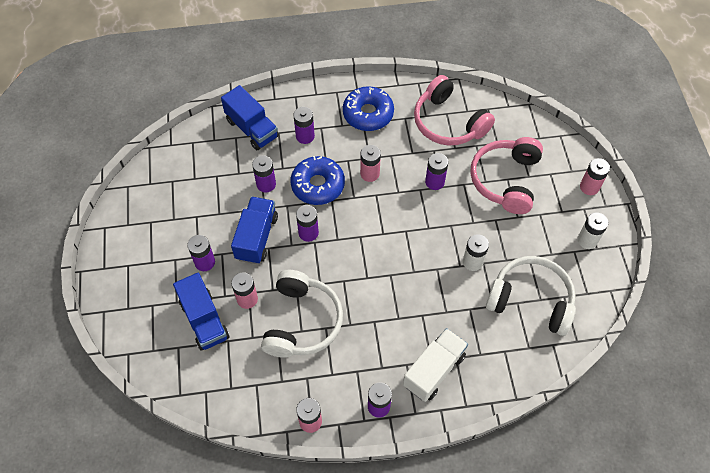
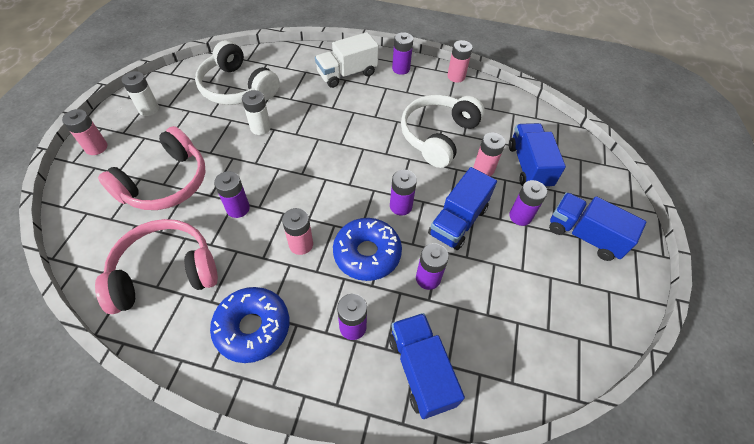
camera: 160 degrees left, 5 degrees down
pink headphones [414,75,495,145] -> pink headphones turned 90 degrees counterclockwise [95,219,218,314]
none -> blue truck [549,192,647,261]

